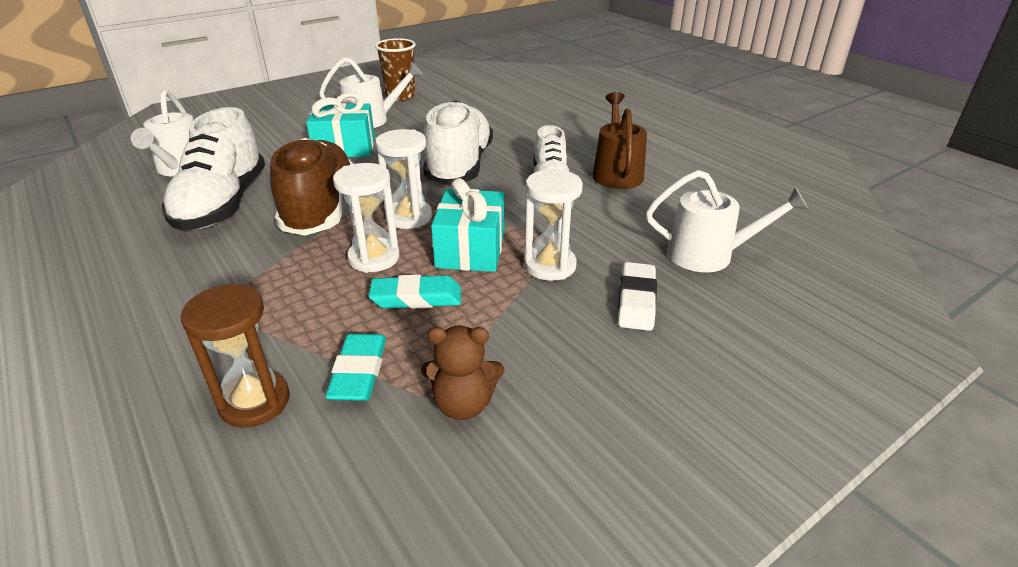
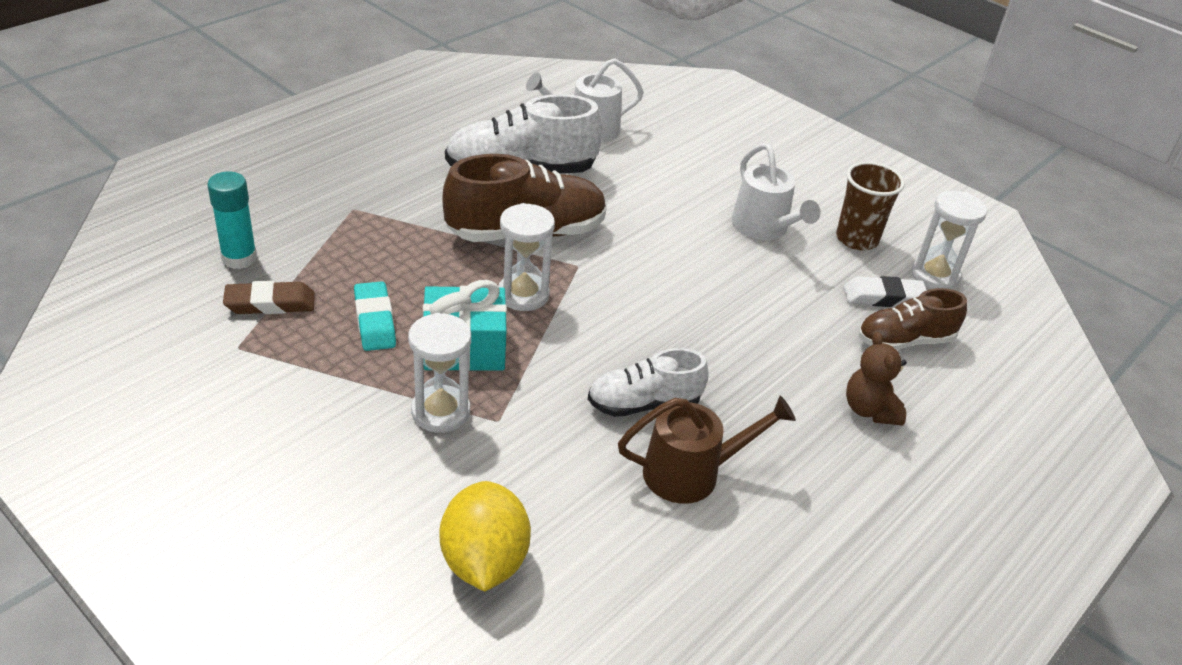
camera: 75 degrees right, 5 degrees up
brown hourglass [180,283,290,428] -> turquoise glue stick [207,172,257,269]
turquoise gift [306,92,375,157] -> none
turquoise eraser [325,334,386,401] -> brown eraser [223,281,315,314]
white hourglass [333,163,400,273] -> white hourglass moved to [911,191,987,290]
brown teddy bear [421,325,504,420] -> brown teddy bear moved to [846,332,907,426]
white shoe [423,100,493,185] -> none
white eraser [618,262,657,331] -> white eraser moved to [843,276,927,307]
white watering can [646,170,808,272] -> yellow lemon [439,481,531,591]
none -> brown shoe [858,288,967,350]

